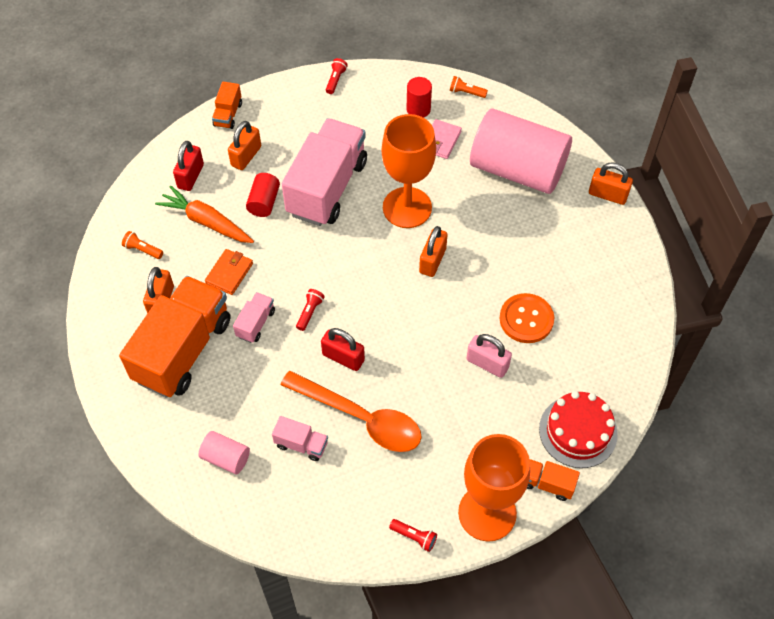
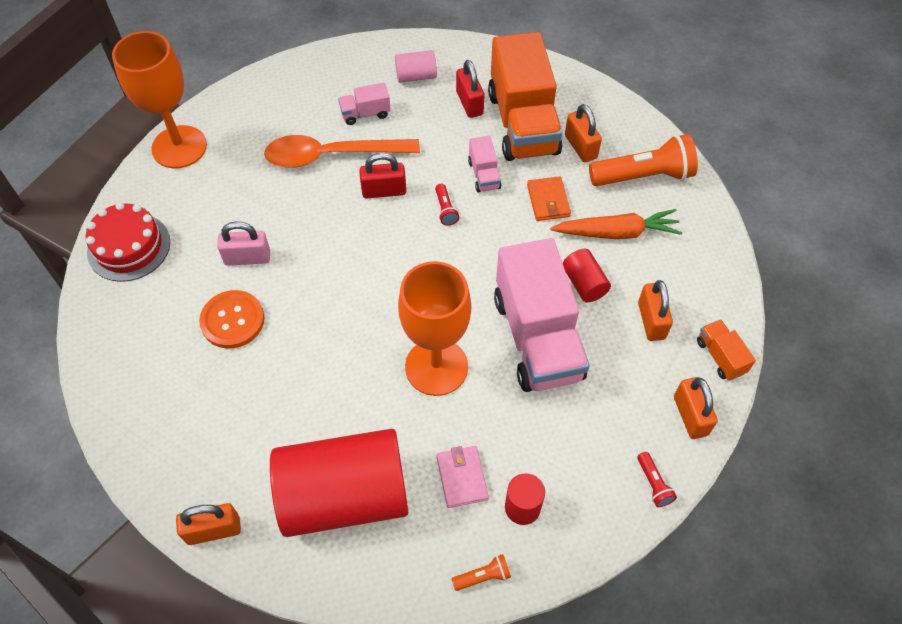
camera: 145 degrees right, 0 degrees up
orange flashlight [122,231,163,259] -> orange flashlight [589,134,698,186], size x2.27
red padlock [173,141,204,191] -> red padlock moved to [456,60,484,118]
red flashlight [389,519,437,552] -> none
orange padlock [419,226,448,277] -> orange padlock moved to [674,377,718,439]
pink cylinder [470,108,572,194] -> red cylinder [270,429,408,537]
orange truck [527,459,580,501] -> none

